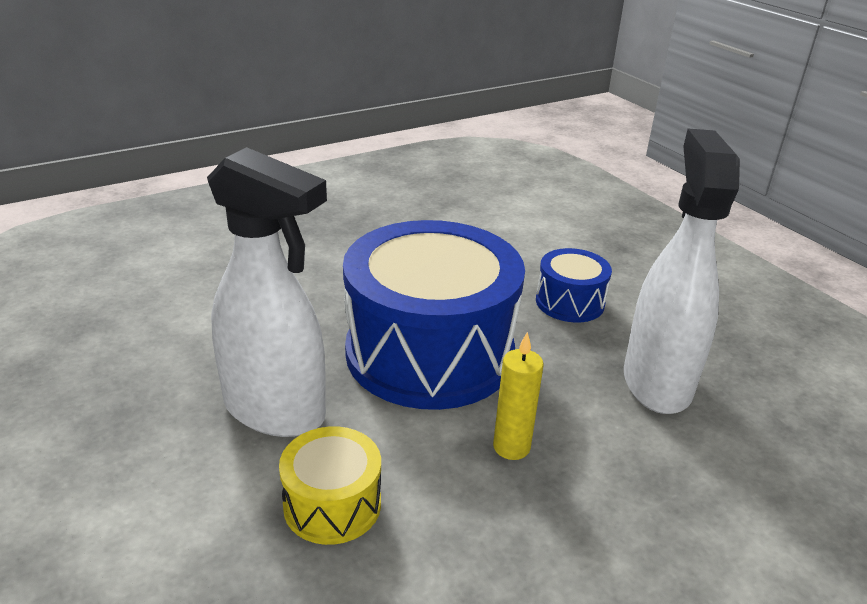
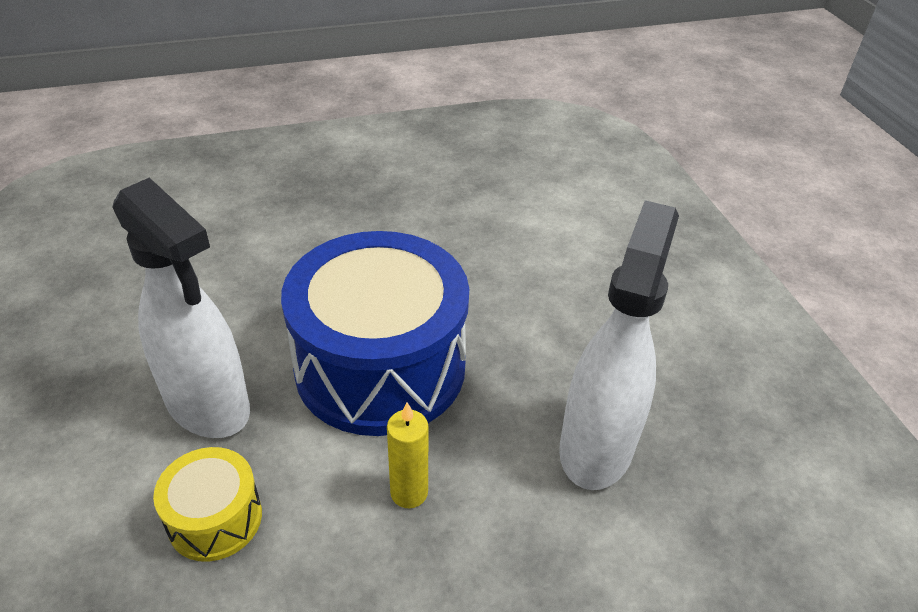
camera: 15 degrees right, 10 degrees up
blue drum [536,248,612,322] -> none

